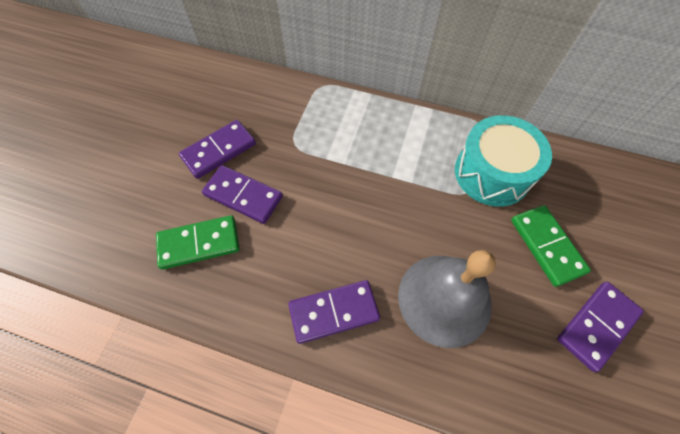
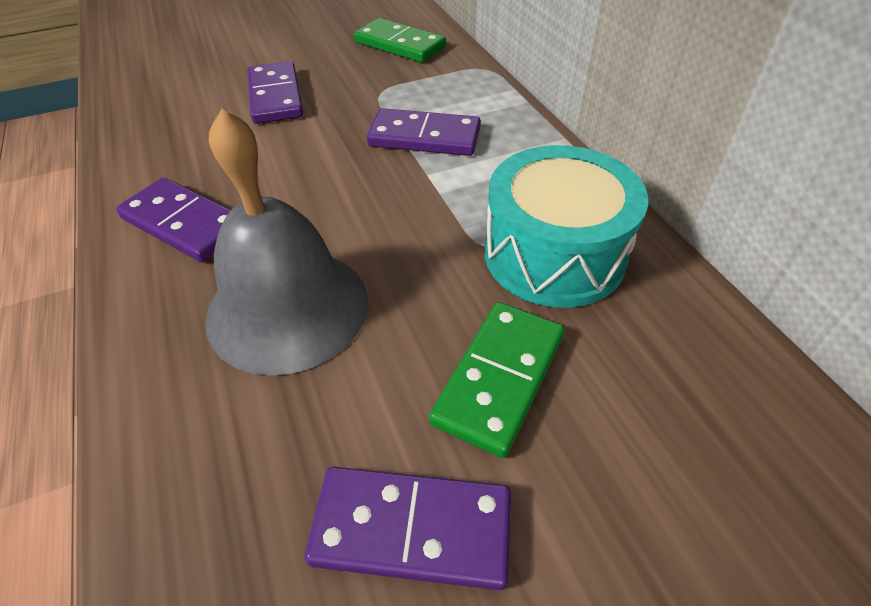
camera: 50 degrees right, 15 degrees down
green domino [156,215,240,270] -> green domino moved to [354,18,446,63]
purple domino [179,120,256,179] -> purple domino moved to [367,108,481,156]

